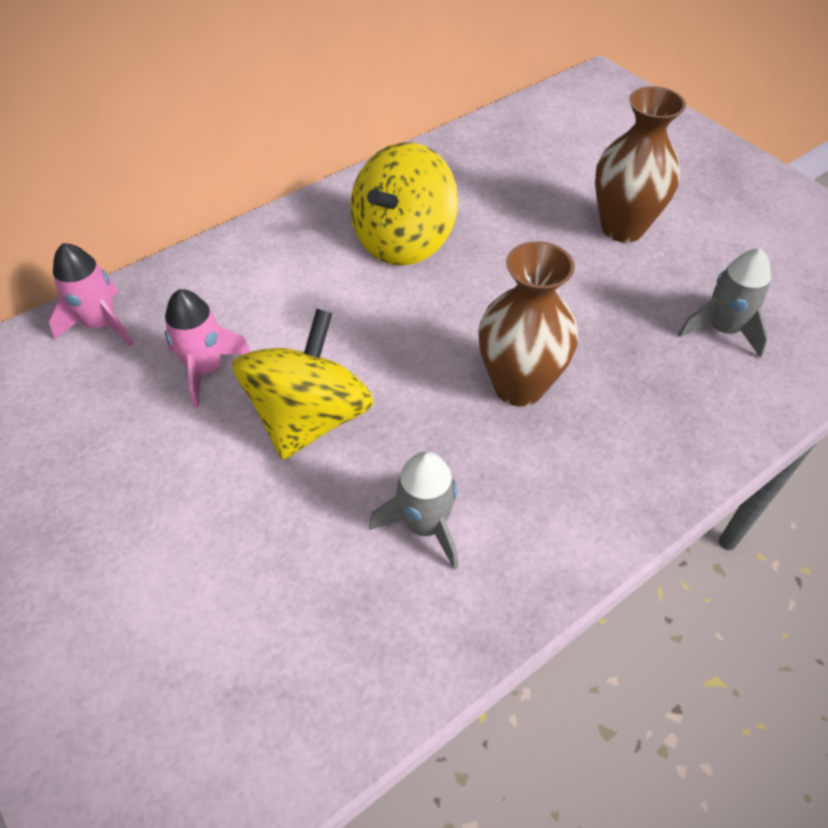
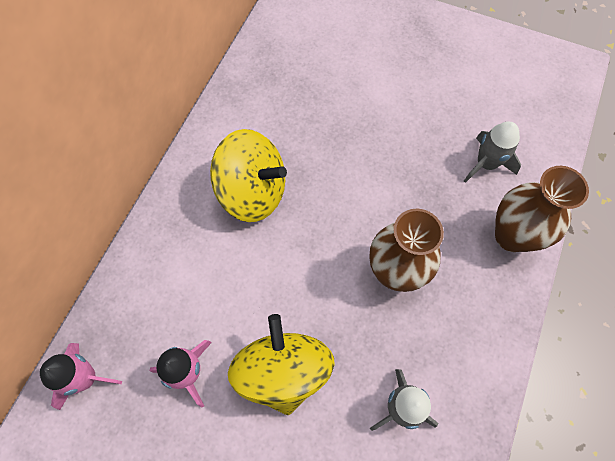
camera: 30 degrees left, 15 degrees up
yellow spinning top [350,142,458,266] -> yellow spinning top turned 75 degrees counterclockwise [210,129,287,222]
brown vase [595,86,686,242] -> brown vase moved to [495,166,589,252]

